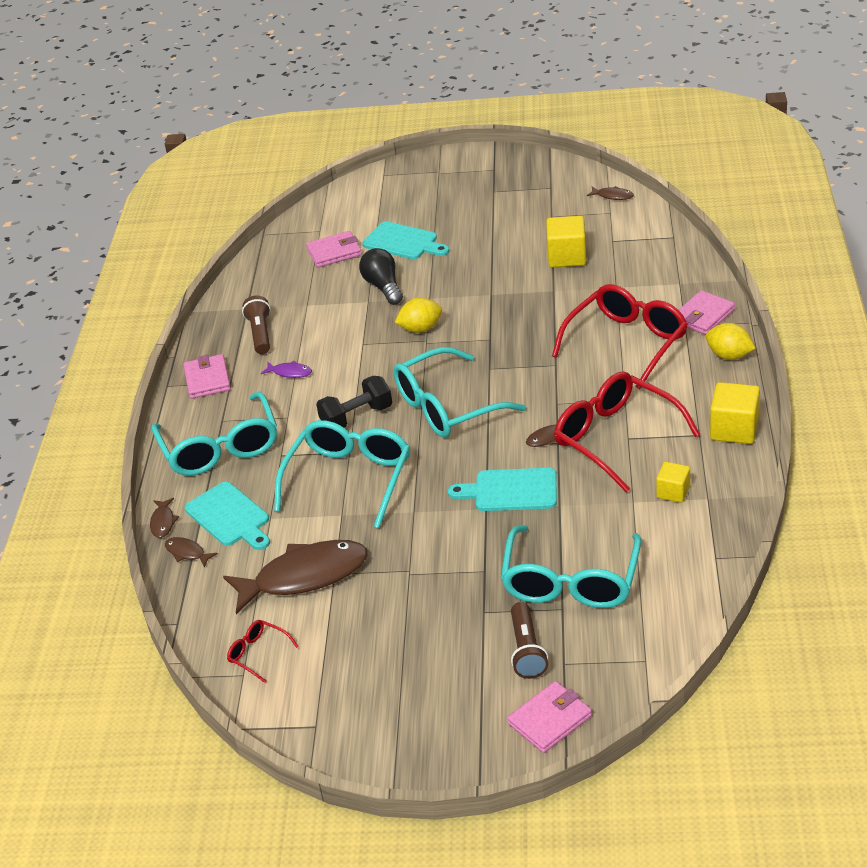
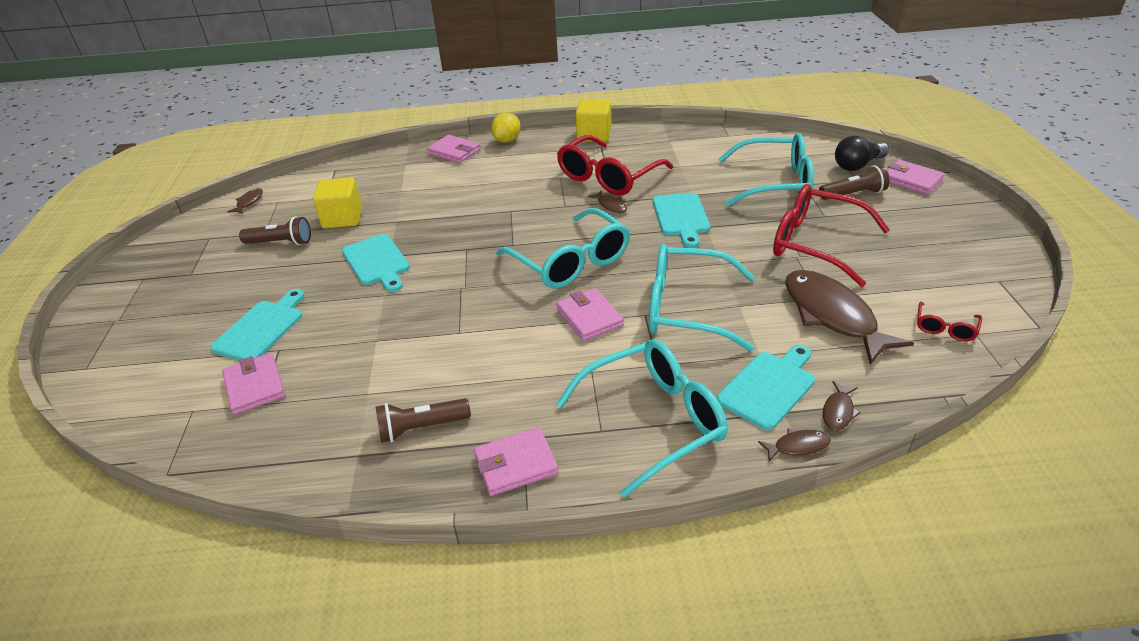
camera: 100 degrees left, 0 degrees up
purple fish [261,361,312,378] -> none
black dumbbell [316,376,392,428] -> pink wallet [556,288,624,341]
black light bulb [359,248,403,305] -> black light bulb moved to [835,136,889,171]
yellow lemon [395,297,442,333] -> none
red glasses [552,284,688,389] -> red glasses moved to [773,184,890,287]
yellow cube [656,462,690,503] -> none
none -> brown flashlight [239,217,311,245]
none -> turquoise cutting board [342,234,410,292]

